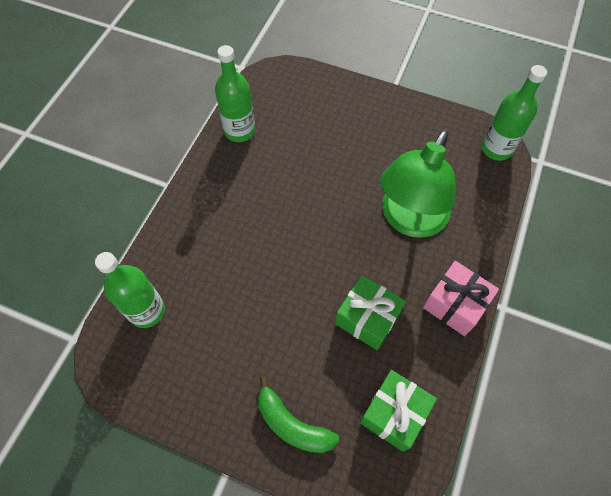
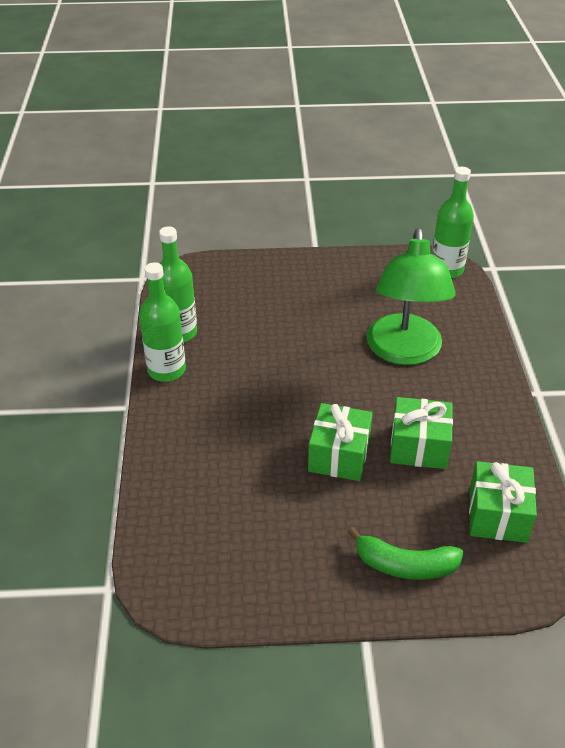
camera: 25 degrees left, 20 degrees down
green bottle [95,252,165,328] -> green bottle moved to [139,262,186,382]
pink gift [423,261,499,336] -> none
none -> green gift [308,403,373,481]

